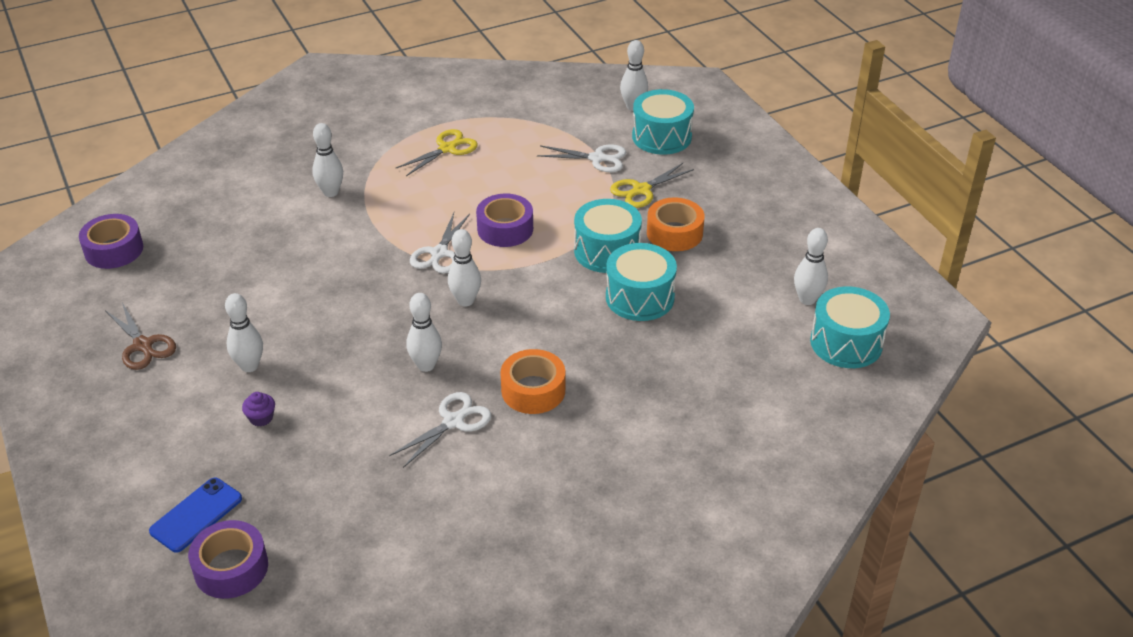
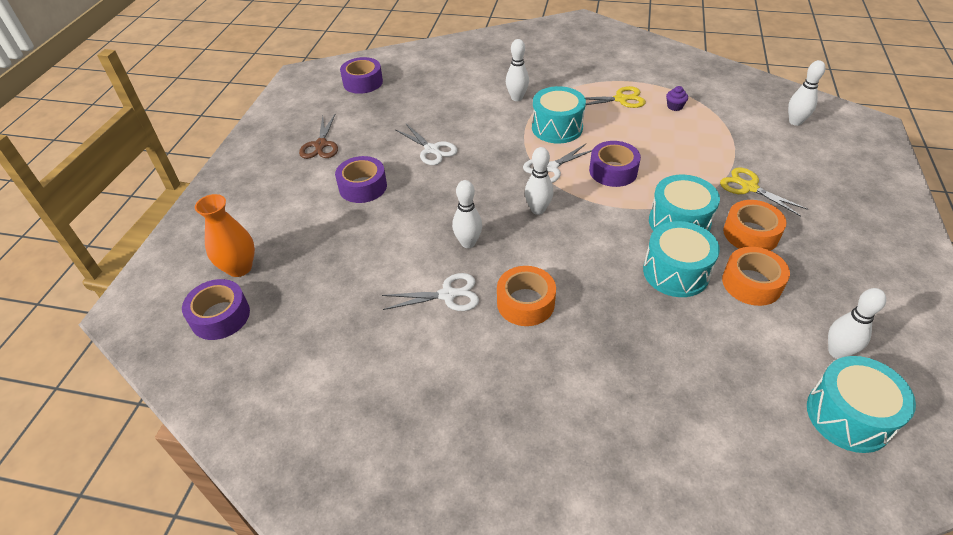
camera: 40 degrees right, 5 degrees up
blue phone [149,478,242,552] -> orange vase [195,194,255,277]
white bowling pin [225,293,263,372] -> purple tape [335,156,387,203]
purple cupcake [242,392,275,426] -> purple cupcake moved to [666,86,688,111]
white scissors [537,144,626,172] -> white scissors moved to [395,124,457,165]
yellow scissors [610,163,694,208] -> yellow scissors turned 45 degrees clockwise [720,168,808,216]
turquoise drum [632,89,694,155] -> turquoise drum moved to [532,86,586,144]
none -> orange tape [722,247,790,306]

